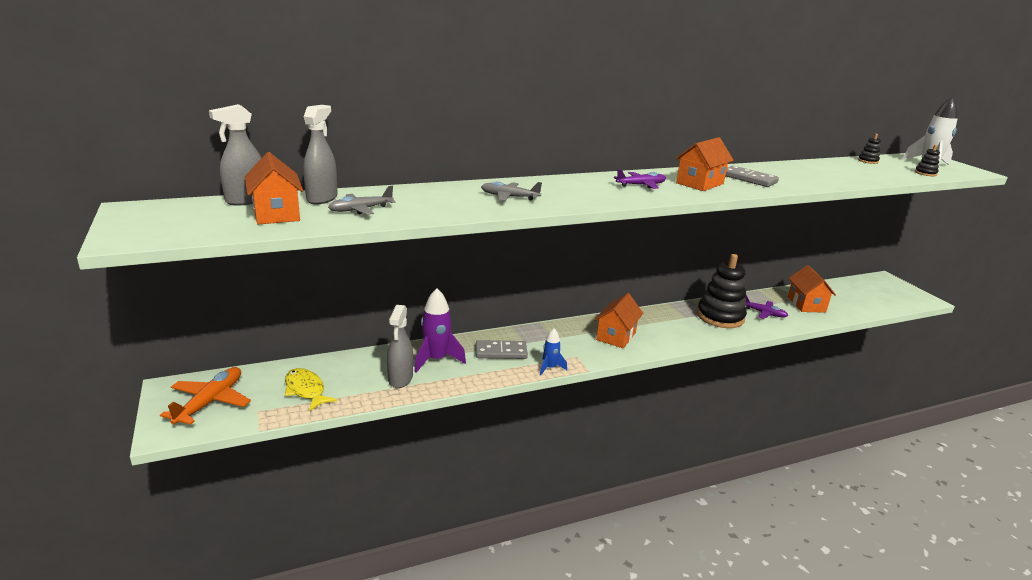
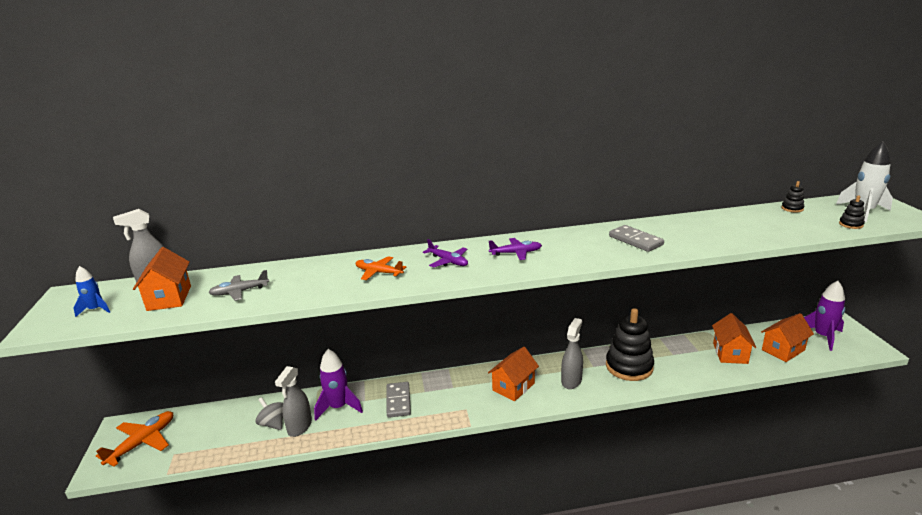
camera: 15 degrees right, 0 degrees up
yellow fish [285,368,337,412] -> none
grey spray bottle [303,105,338,204] -> grey spray bottle moved to [561,318,583,389]
grey domino [476,340,528,359] -> grey domino turned 75 degrees clockwise [386,382,411,418]
grey plane [481,182,542,201] -> orange plane [356,256,406,280]
blue rocket [540,329,567,376] -> blue rocket moved to [74,266,110,317]
orange house [675,137,734,191] -> orange house moved to [761,313,814,362]
purple plane [745,295,789,319] -> purple plane moved to [423,239,468,268]
none -> grey spinning top [256,397,283,430]
none -> purple rocket [804,281,845,351]

